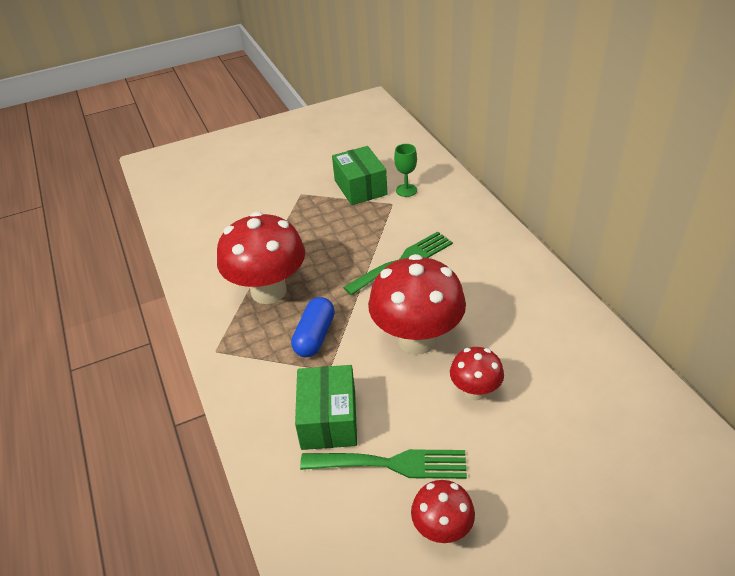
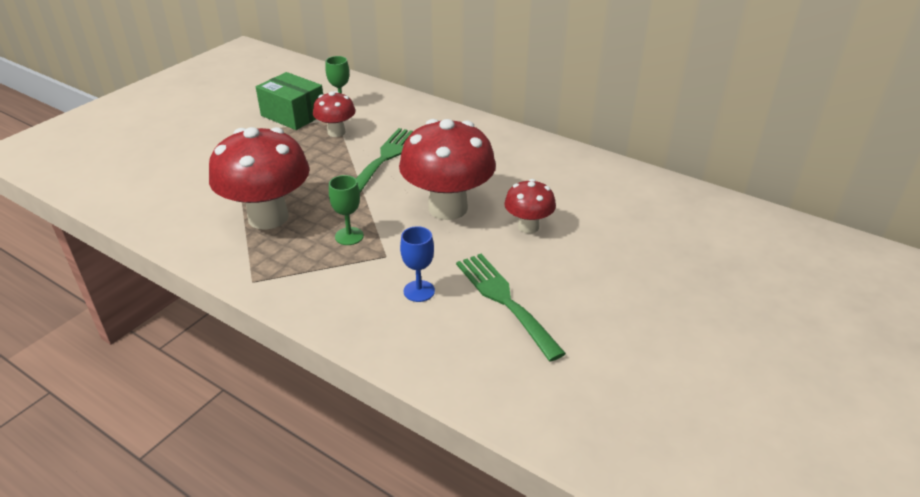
camera: 35 degrees left, 5 degrees down
blue capsule [291,297,335,357] -> green goblet [329,175,364,245]
green box [295,365,357,450] -> blue goblet [400,226,435,302]
green fork [300,449,467,479] -> green fork turned 90 degrees counterclockwise [456,254,566,362]
red mushroom [411,480,475,543] -> red mushroom moved to [313,91,356,137]

